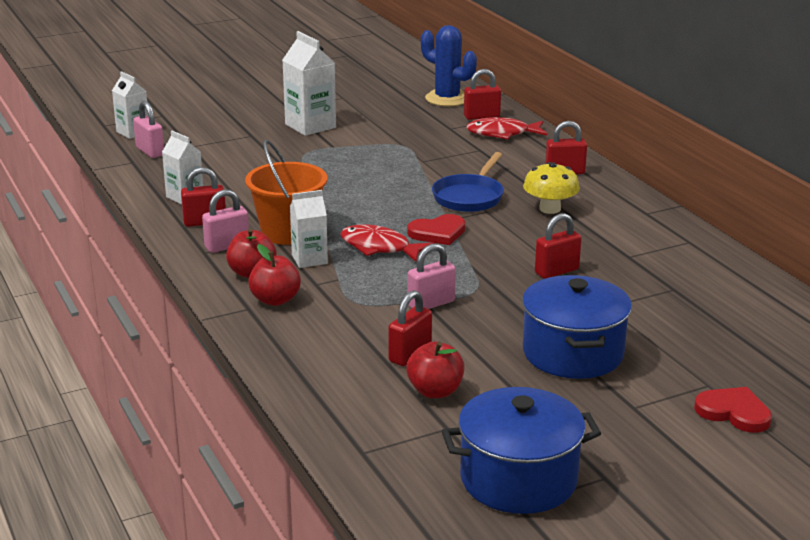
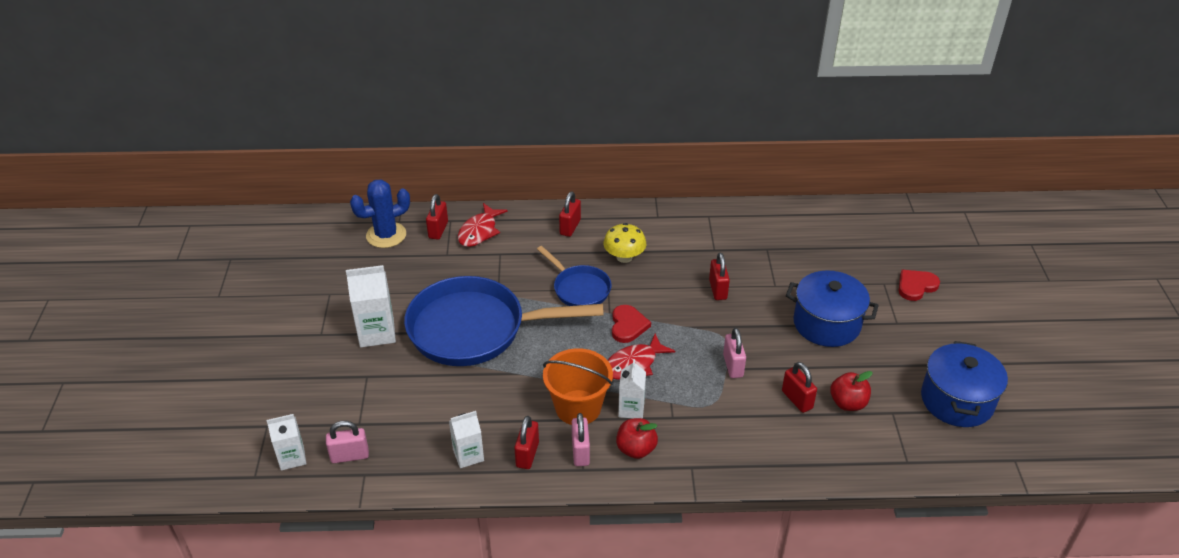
camera: 65 degrees left, 15 degrees up
red apple [248,244,301,306] -> none
none -> blue pan [404,276,604,366]

